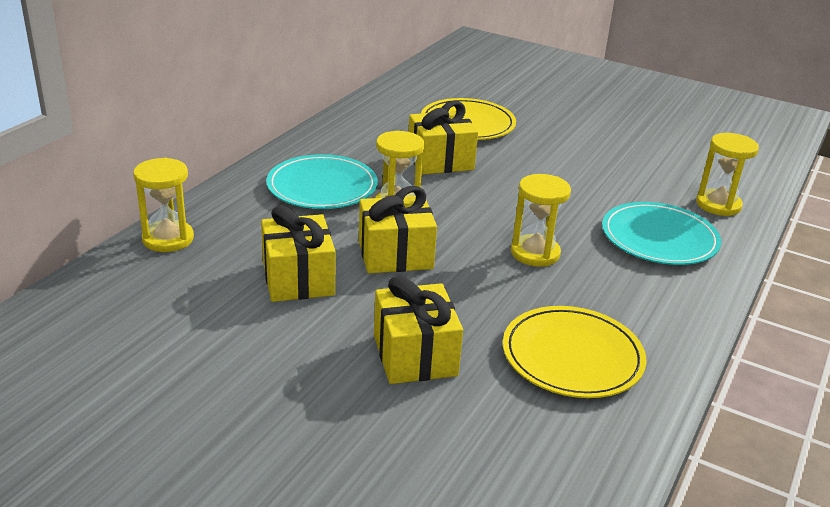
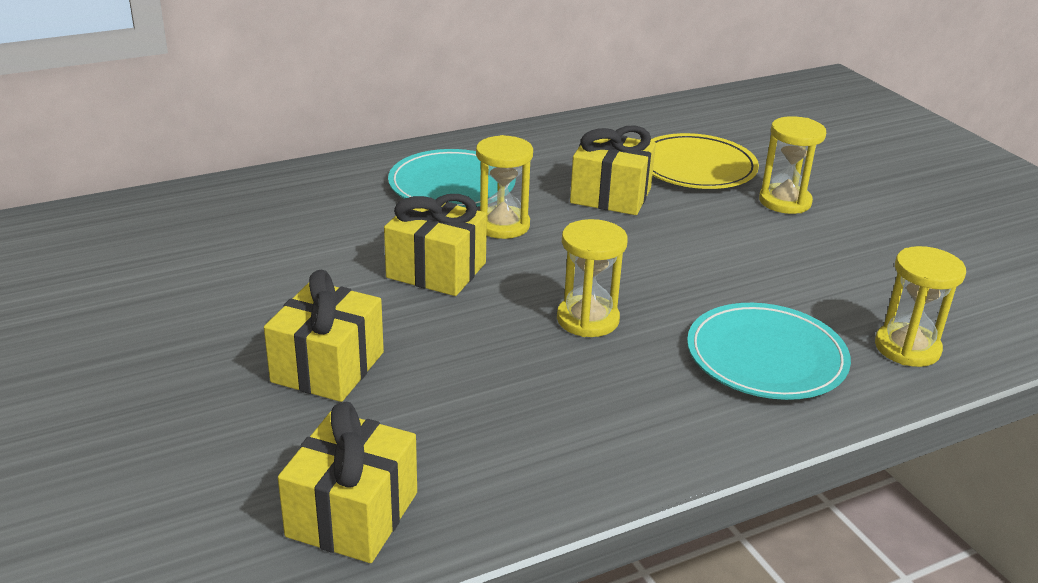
camera: 35 degrees right, 0 degrees up
yellow hourglass [133,158,194,252] -> yellow hourglass moved to [759,116,826,214]
yellow gift [261,205,336,302] -> yellow gift moved to [278,402,417,563]
yellow plate [503,306,646,398] -> none

